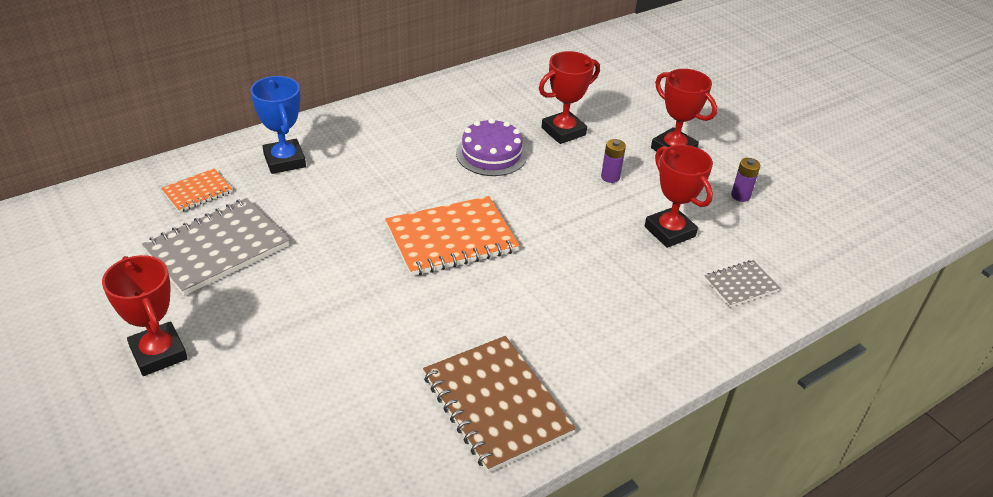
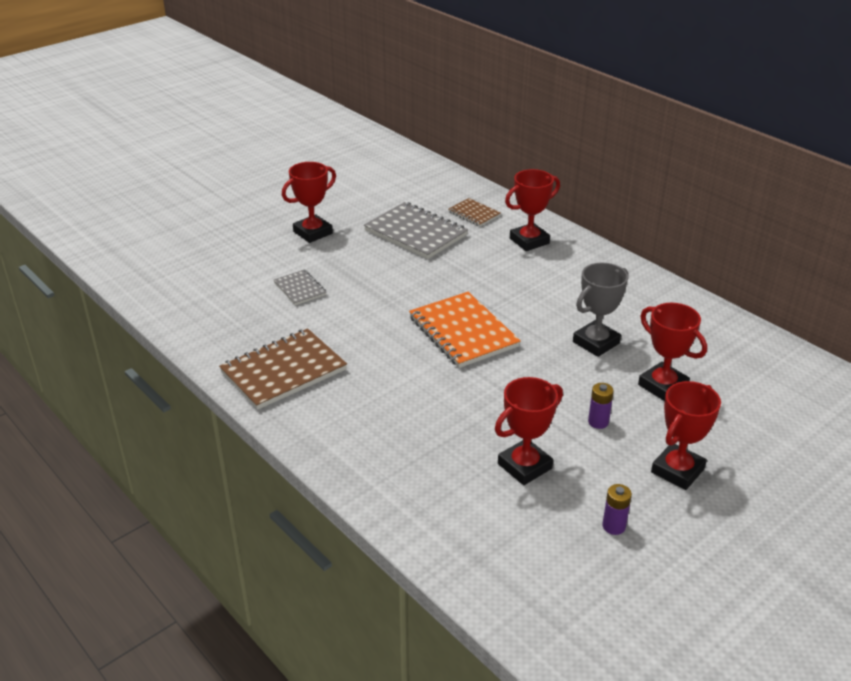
camera: 85 degrees right, 5 degrees down
orange notebook [161,168,232,212] -> brown notebook [448,198,501,226]
blue trophy [250,76,306,174] -> red trophy [505,169,560,251]
purple cake [456,118,527,176] -> grey trophy [573,263,629,357]
grey notebook [704,260,780,307] -> grey notebook moved to [274,270,326,305]

